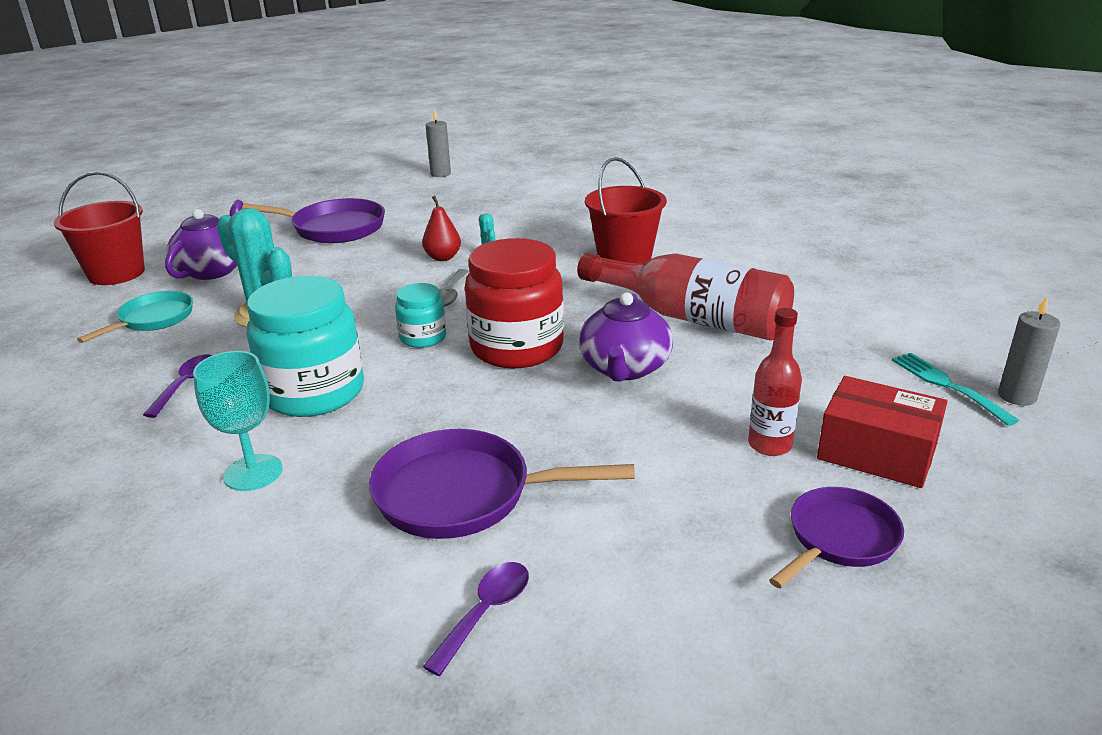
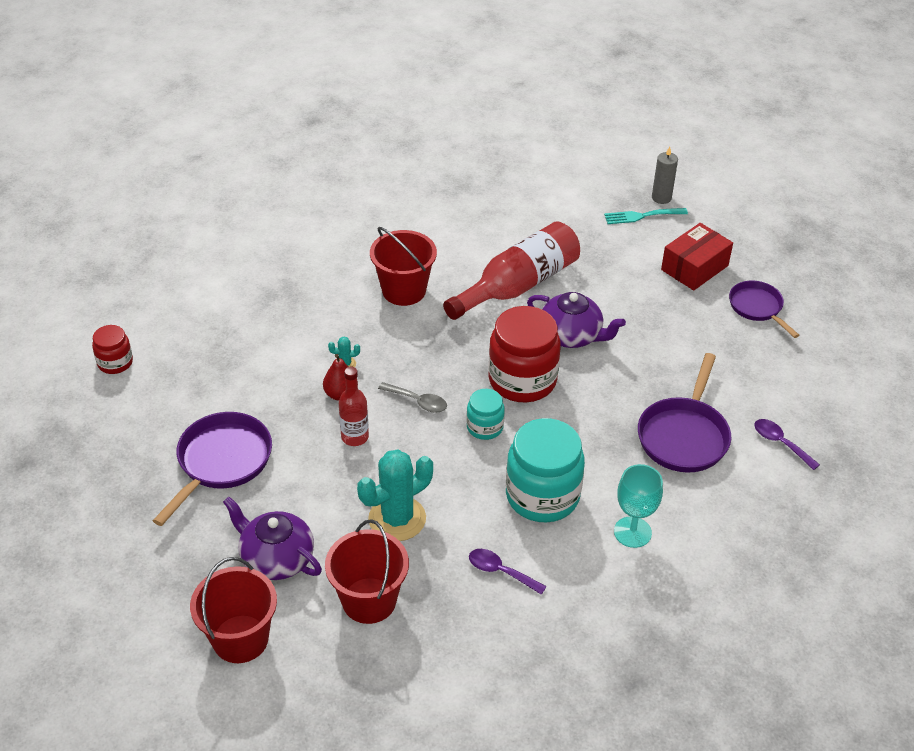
camera: 75 degrees left, 15 degrees up
turquoise pan [77,291,193,343] -> red bucket [325,519,409,624]
grey candle [426,109,451,177] -> red jar [92,325,133,374]
red bottle [748,308,802,456] -> red bottle moved to [339,367,369,446]

